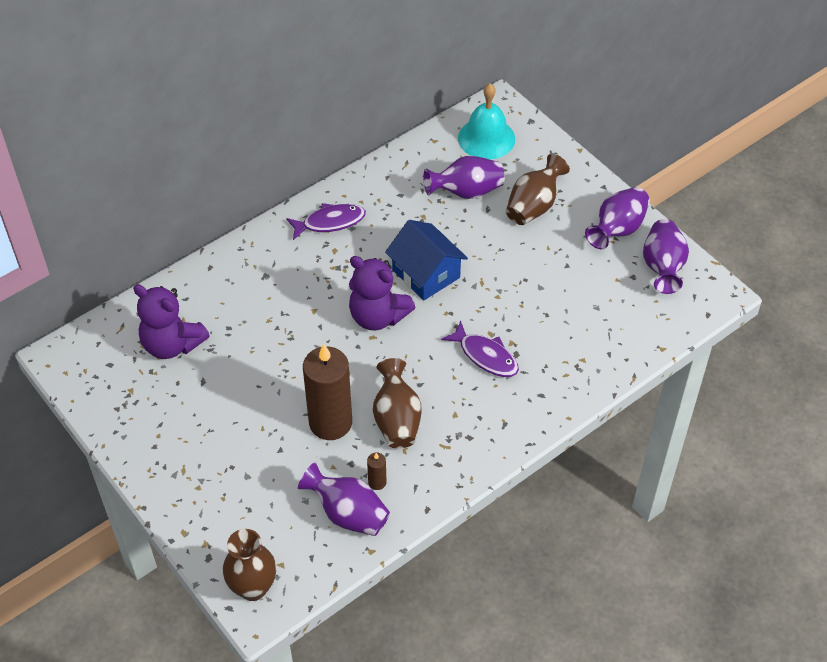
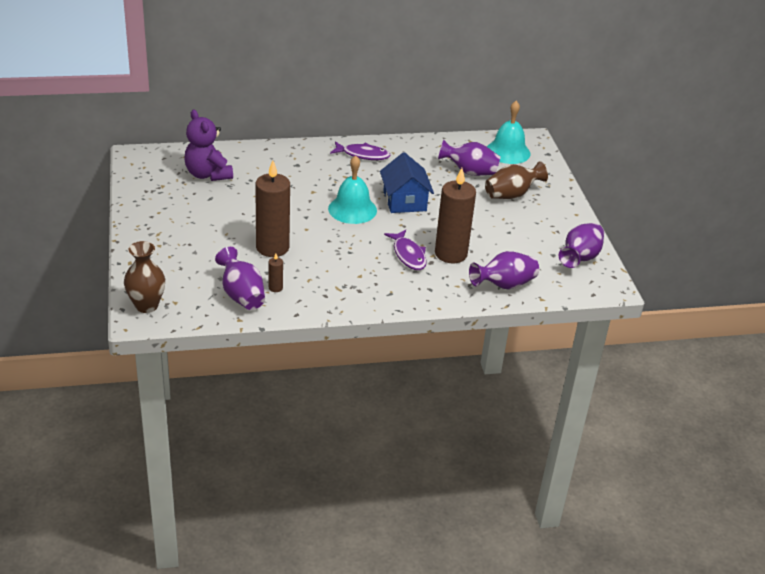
camera: 25 degrees right, 15 degrees down
purple teddy bear [349,256,415,330] -> turquoise bell [328,155,377,224]
brown vase [373,358,421,449] -> none
purple vase [585,187,650,249] -> purple vase moved to [469,251,539,290]
none -> brown candle [435,168,476,263]

